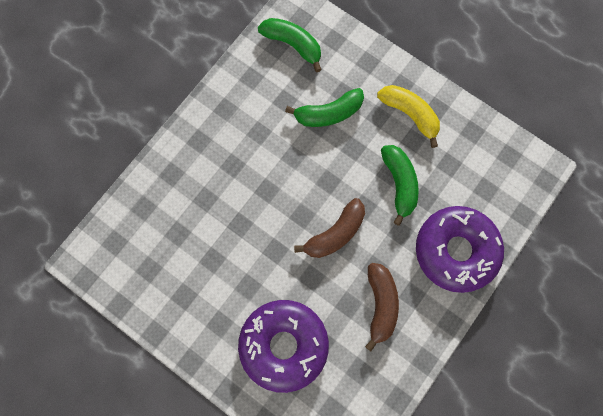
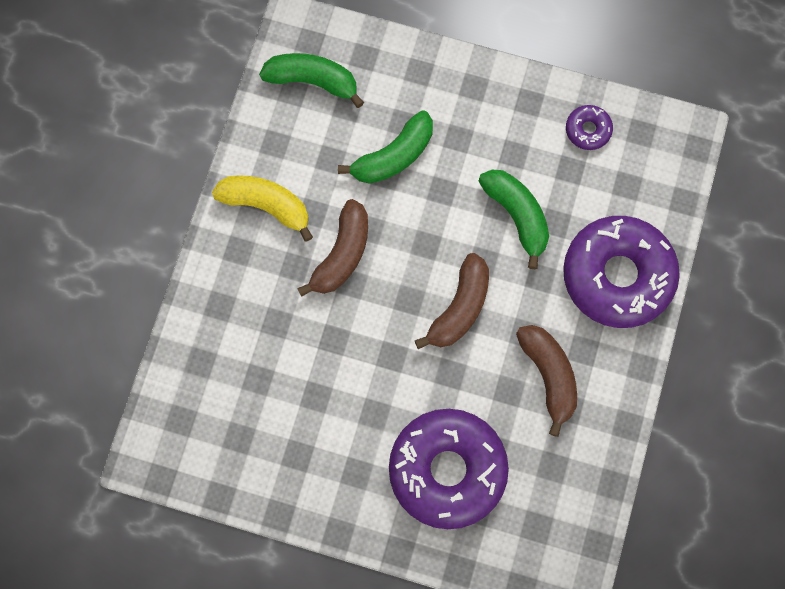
camera: 20 degrees left, 0 degrees up
yellow banana [377,85,440,148] -> yellow banana moved to [212,175,313,242]
none -> brown banana [297,199,368,297]
none -> purple donut [566,105,613,150]

